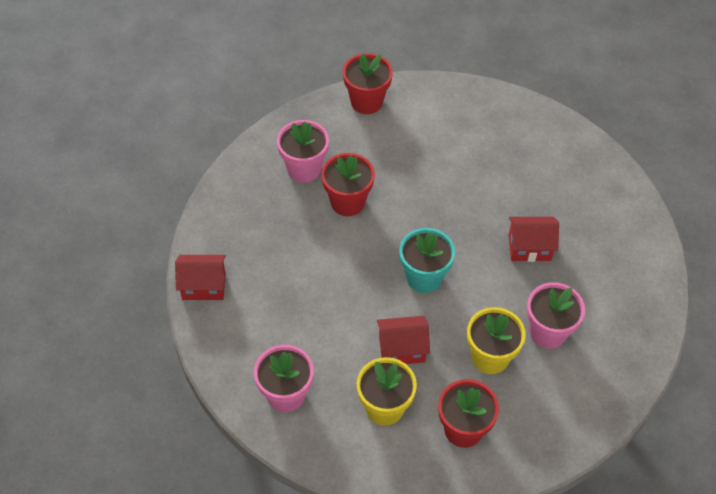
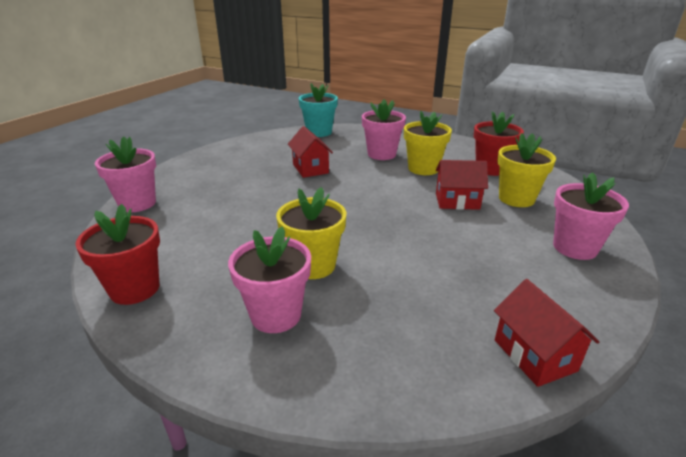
camera: 110 degrees left, 25 degrees down
red flower pot [321,153,375,216] -> yellow flower pot [276,187,346,279]
red house [377,316,430,364] -> red house turned 60 degrees counterclockwise [436,160,488,210]
turquoise flower pot [399,228,455,293] -> turquoise flower pot moved to [299,83,338,137]
none -> pink flower pot [95,136,156,212]

